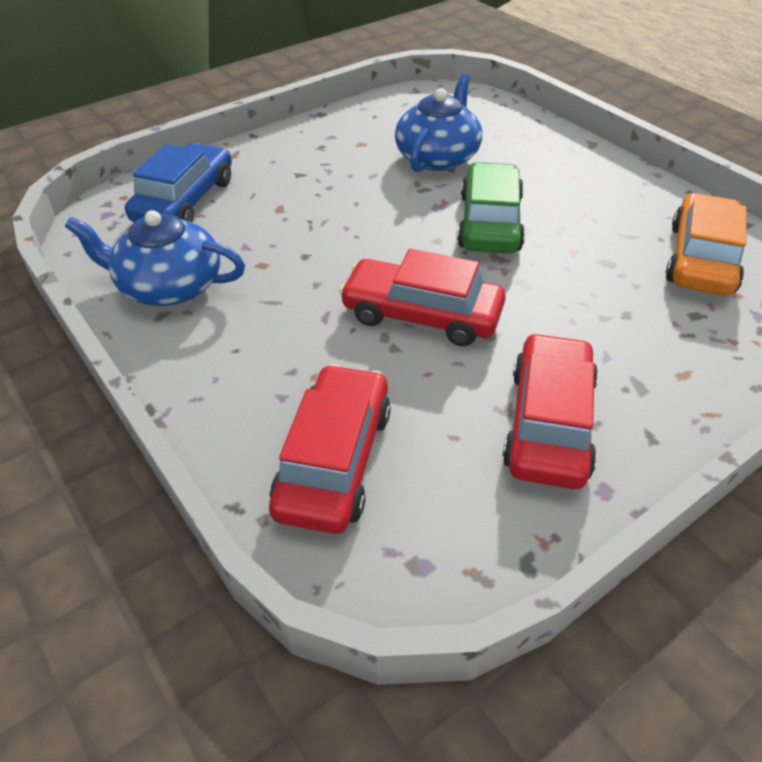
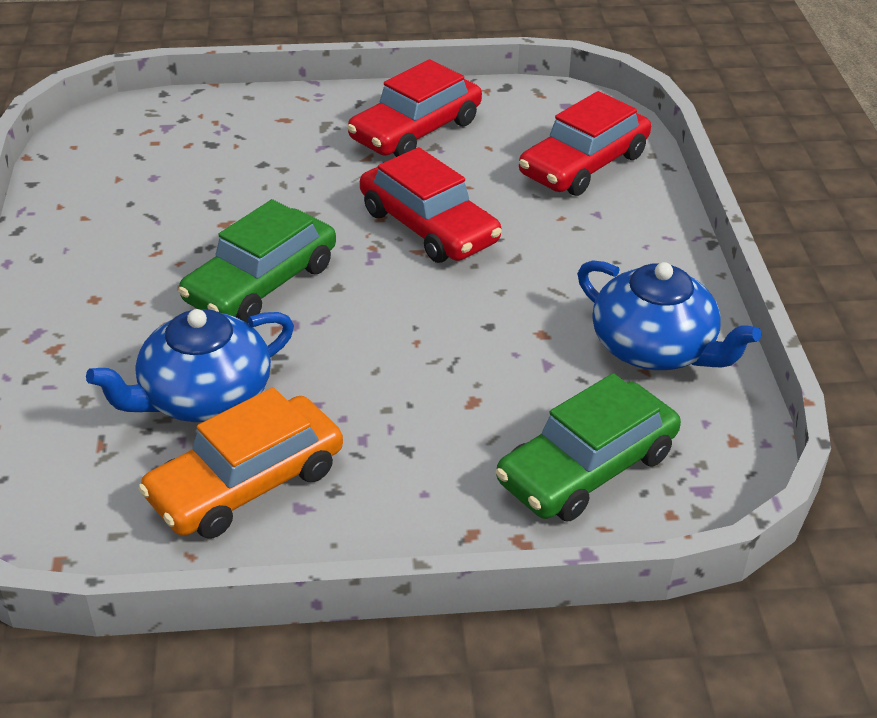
camera: 150 degrees left, 5 degrees down
blue car [125,143,232,222] -> green car [496,373,681,521]
orange car [666,193,747,296] -> orange car moved to [138,387,343,539]

